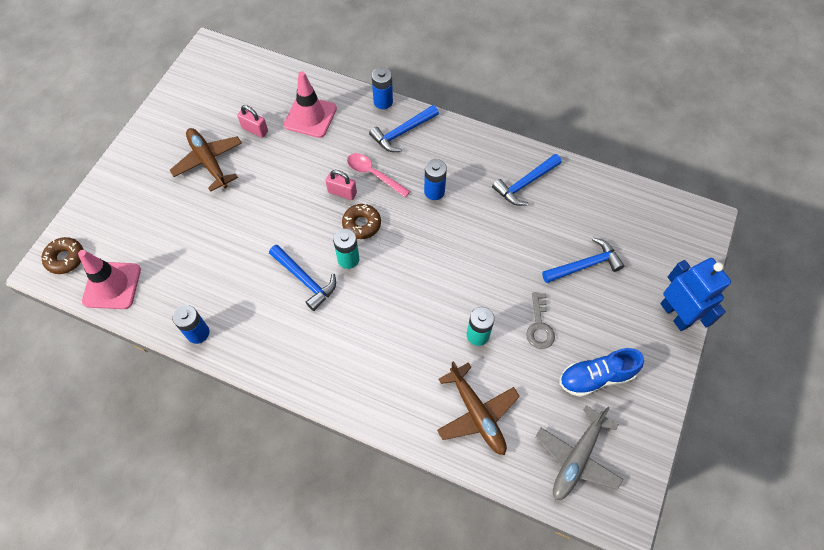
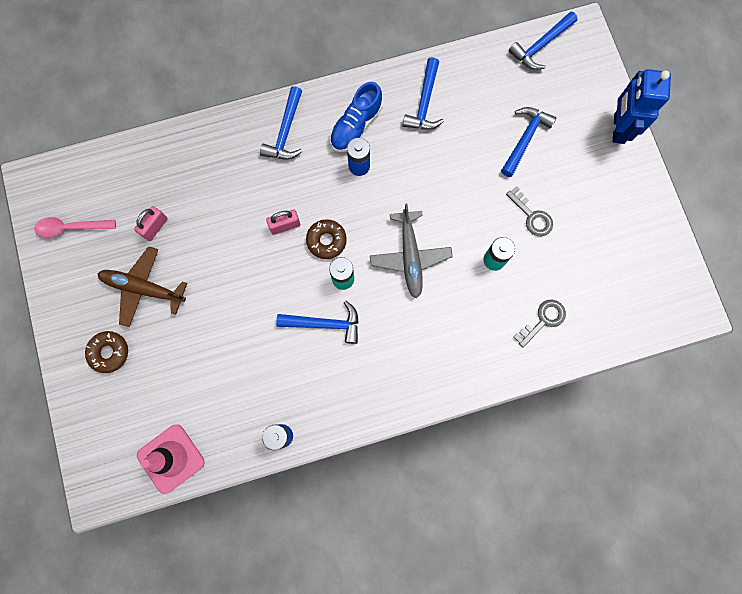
camera: 40 degrees left, 15 degrees up
brown donut [42,237,83,274] -> brown donut moved to [85,331,128,373]
pink padlock [237,105,268,138] -> pink padlock turned 45 degrees counterclockwise [134,206,168,241]
pink traffic cone [284,71,337,138] -> none
pink spoon [347,153,410,197] -> pink spoon moved to [34,217,116,238]
blue battery [372,67,393,109] -> none
brown plane [437,361,520,455] -> grey key [514,300,566,348]
grey plane [535,405,623,500] -> grey plane moved to [370,203,453,299]
blue shoe [559,348,644,397] -> blue shoe moved to [330,82,383,152]
blue robot [660,258,731,331] -> blue robot turned 105 degrees counterclockwise [613,69,671,144]
none -> blue hammer [509,12,578,70]

